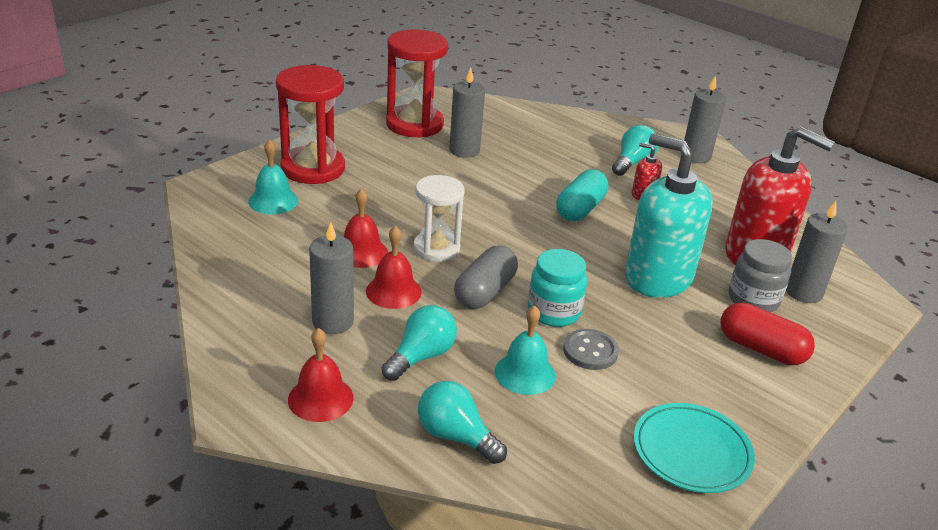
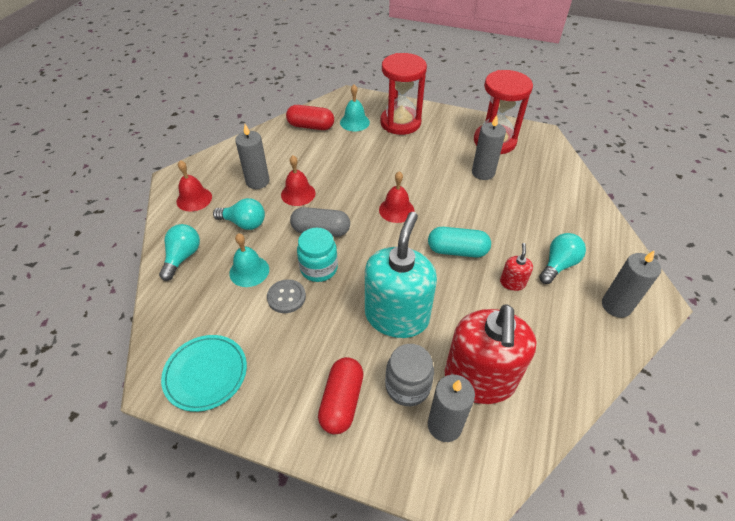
camera: 70 degrees right, 15 degrees up
red bell [344,188,388,268] -> red bell moved to [379,171,414,223]
white hourglass [413,175,465,262] -> none
turquoise light bulb [612,125,658,176] -> turquoise light bulb turned 60 degrees counterclockwise [539,233,586,284]
none -> red capsule [286,105,334,130]

